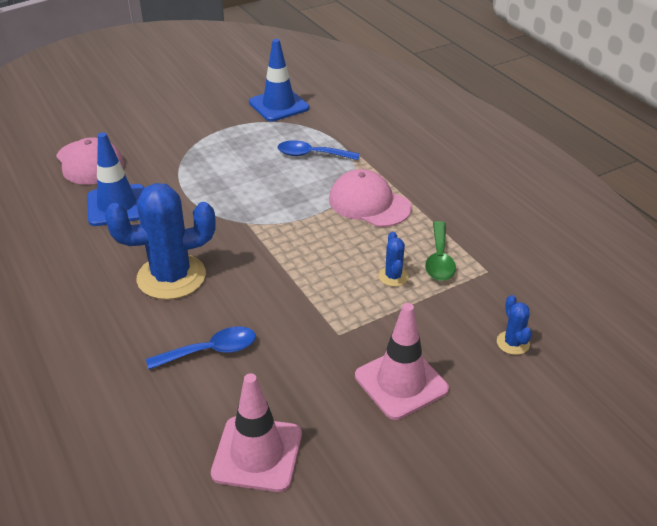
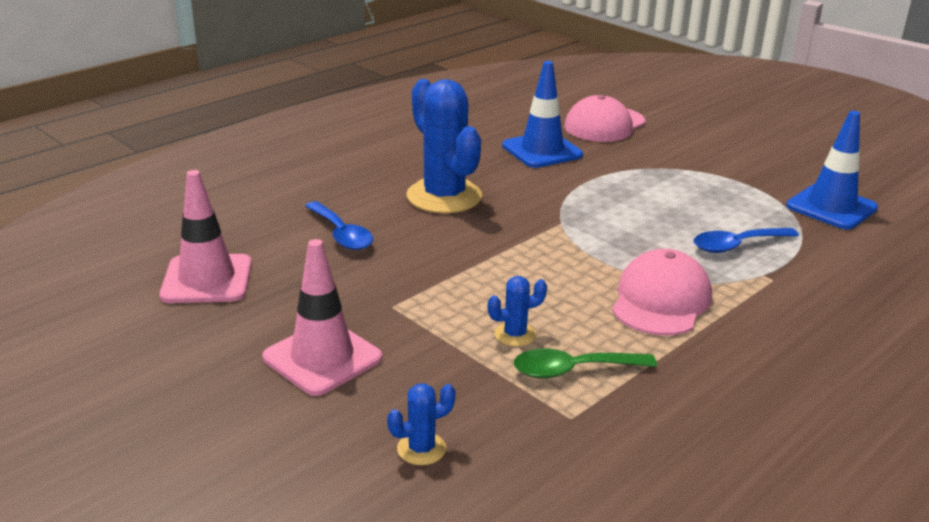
camera: 75 degrees right, 10 degrees down
blue spoon [278,140,360,160] -> blue spoon turned 105 degrees counterclockwise [694,228,799,253]

